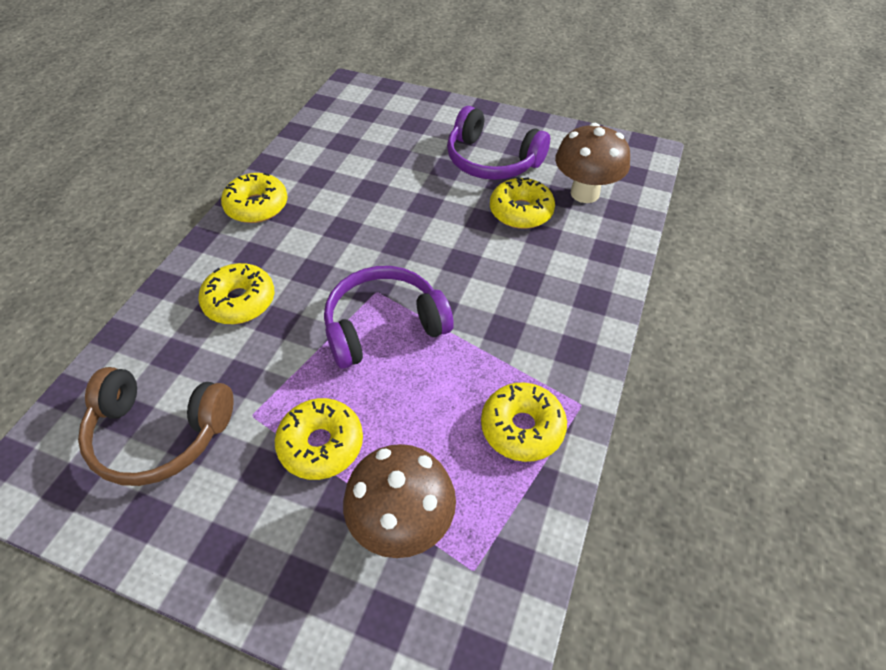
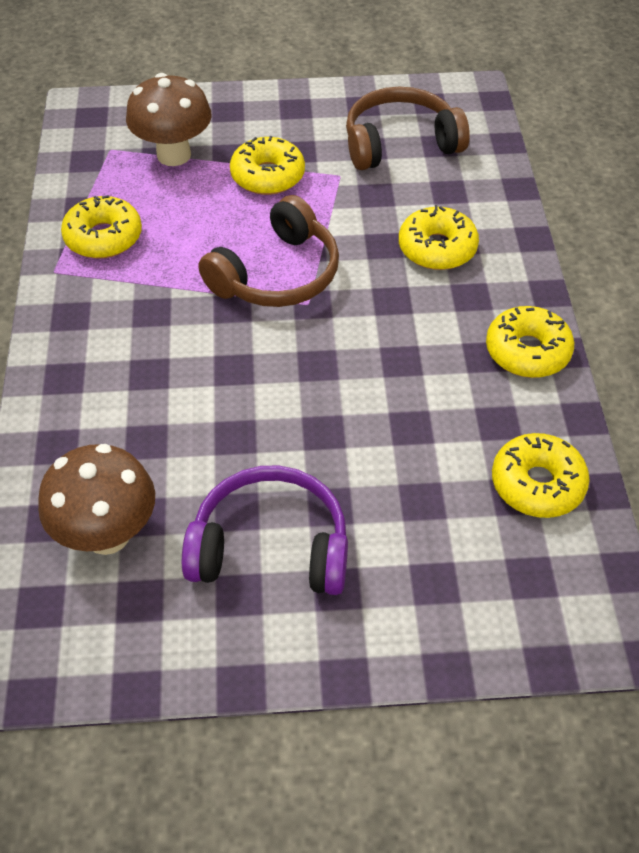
camera: 155 degrees right, 0 degrees up
purple headphones [324,266,454,369] -> brown headphones [198,195,339,307]
yellow donut [490,177,555,229] -> yellow donut moved to [492,433,590,518]

